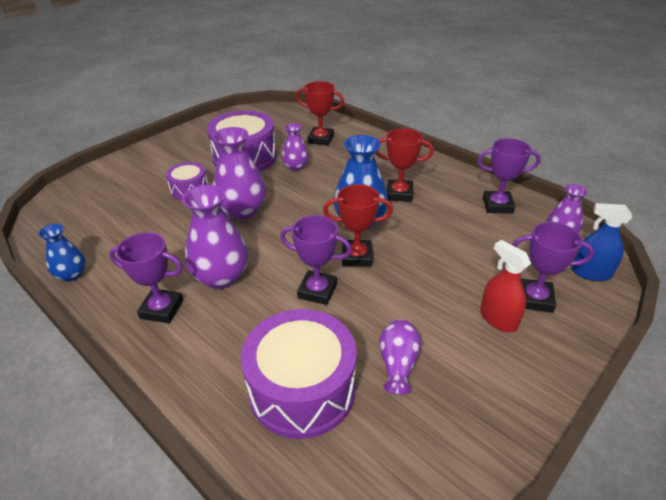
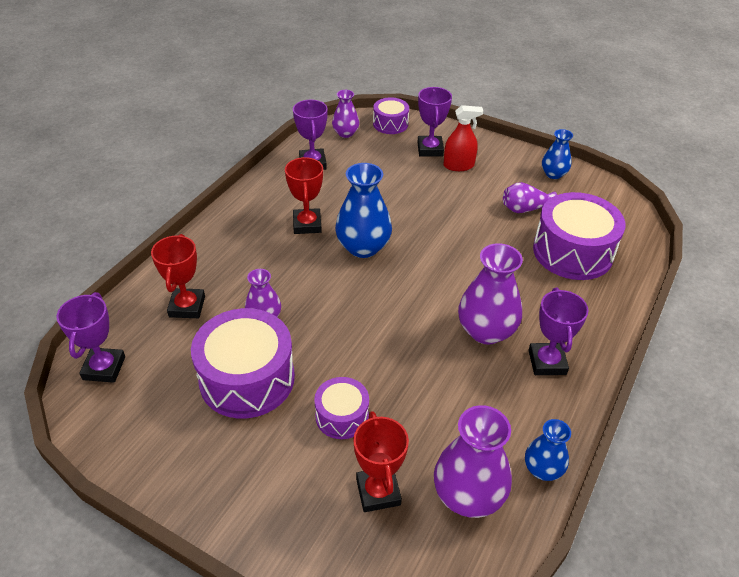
camera: 105 degrees left, 5 degrees up
purple vase [212,127,266,220] -> purple vase moved to [434,405,512,518]
purple trophy [280,215,352,305] -> purple trophy moved to [56,292,125,383]
red trophy [323,184,393,267] -> red trophy moved to [353,411,409,512]
red spray bottle [480,240,531,332] -> red spray bottle turned 135 degrees counterclockwise [444,105,483,171]
blue spray bottle [571,203,632,281] -> purple drum [373,98,409,134]
none -> blue vase [542,129,573,179]

